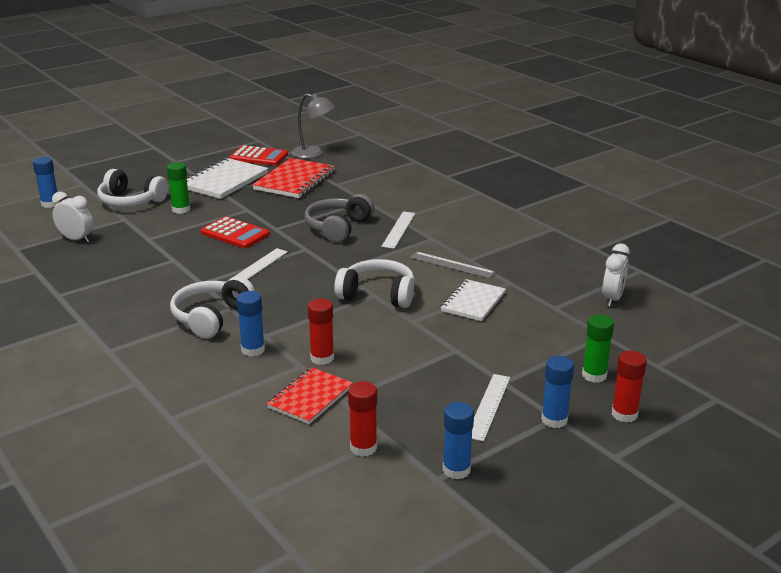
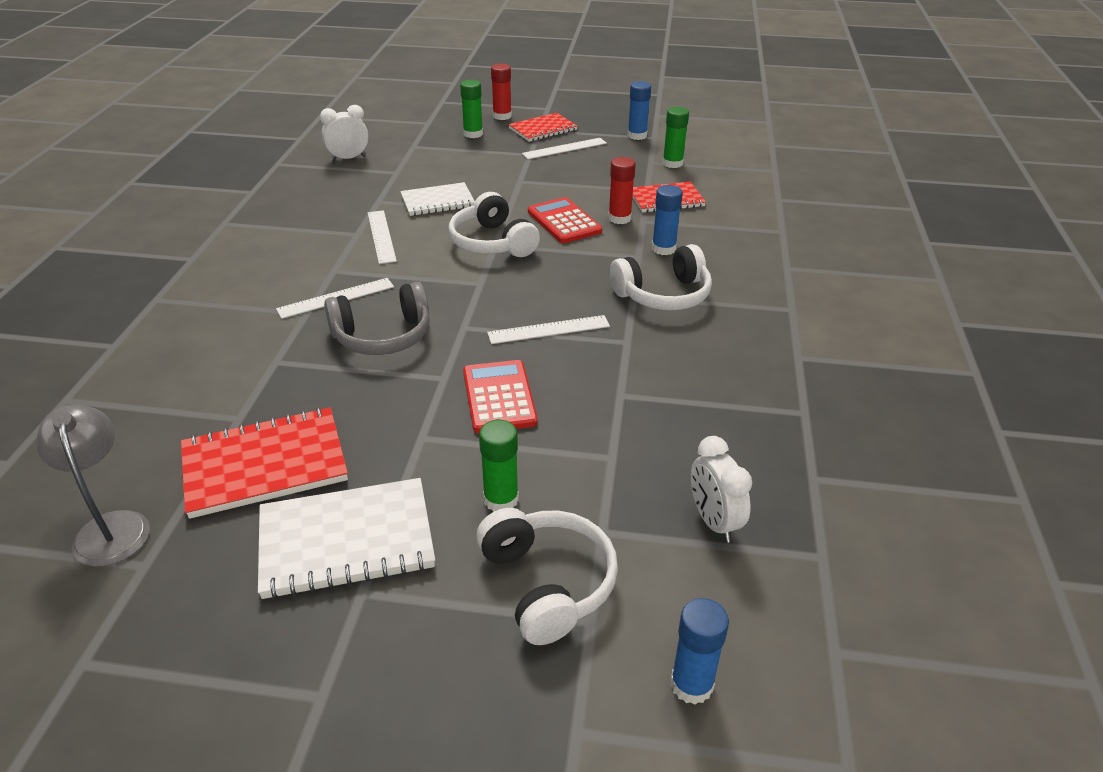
camera: 135 degrees left, 10 degrees up
red calculator [229,145,288,165] -> red calculator moved to [528,197,602,243]
red glue stick [348,381,377,457] -> green glue stick [662,107,689,168]
grey ruler [410,252,496,279] -> white ruler [368,210,397,264]
blue glue stick [541,356,574,428] -> red notebook [508,113,577,142]

